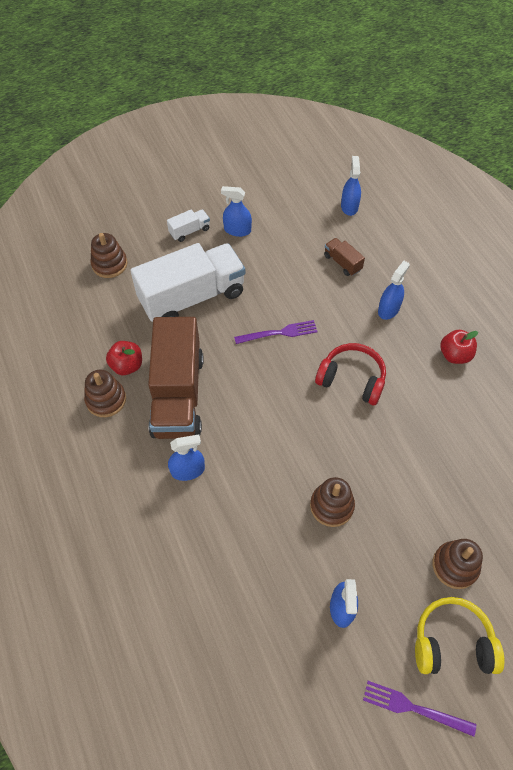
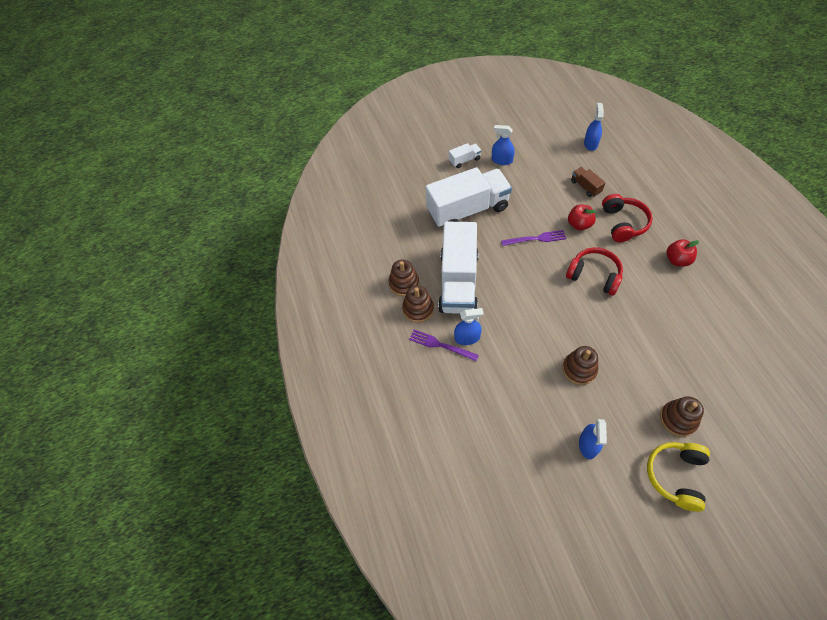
camera: 10 degrees right, 0 degrees up
brown stacking toy [90,233,128,278] -> brown stacking toy moved to [402,285,434,323]
red apple [106,341,142,375] -> red apple moved to [568,204,596,231]
brown truck [148,317,204,439] -> white truck [438,222,478,314]
purple fork [363,681,476,737] -> purple fork moved to [409,329,479,361]
blue spray bottle [378,261,410,320] -> red headphones [602,194,653,242]
yellow headphones [415,597,505,674] -> yellow headphones turned 75 degrees counterclockwise [647,442,710,512]

